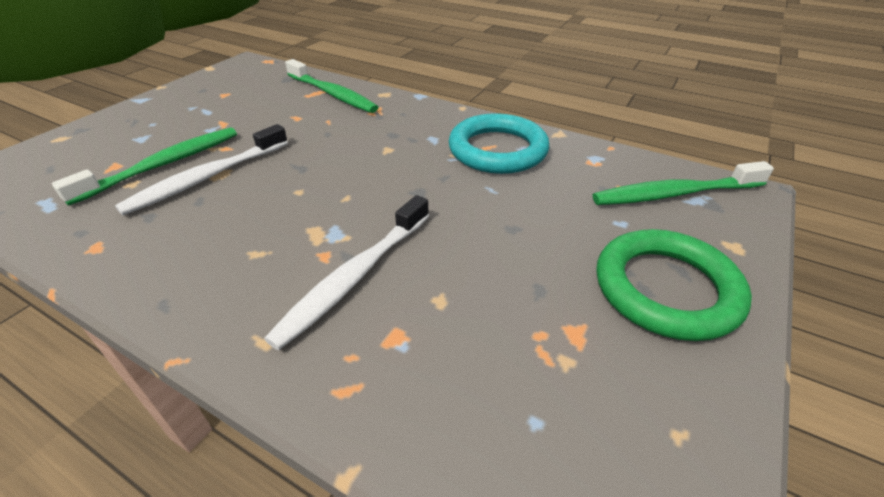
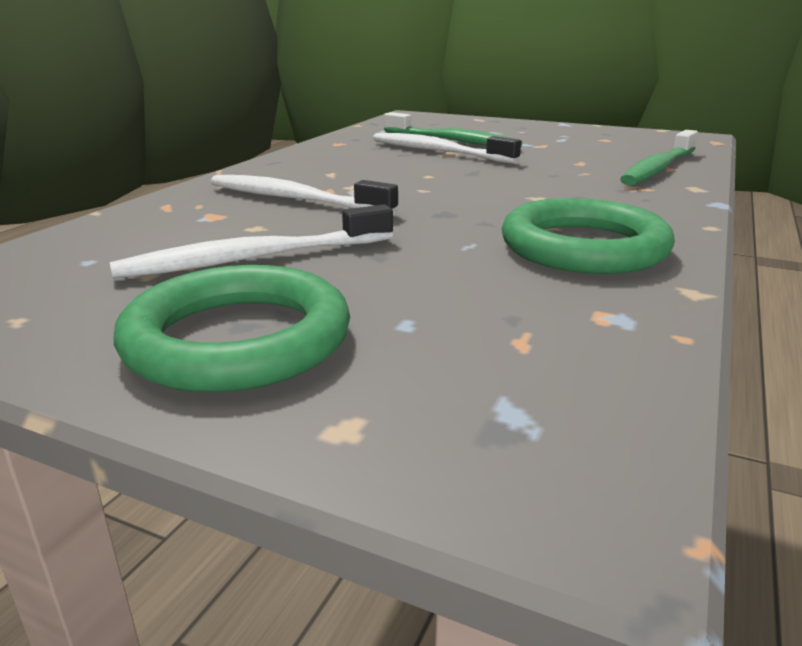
camera: 85 degrees right, 15 degrees down
turquoise ring [449,113,550,174] -> green ring [502,198,675,274]
green toothbrush [593,161,774,205] -> none
none -> white toothbrush [110,204,393,279]

